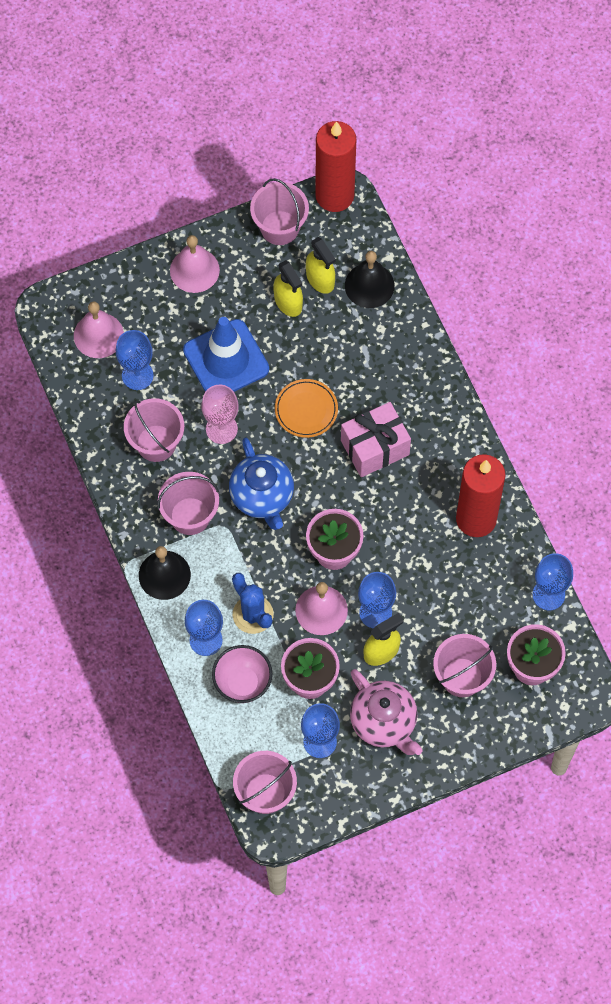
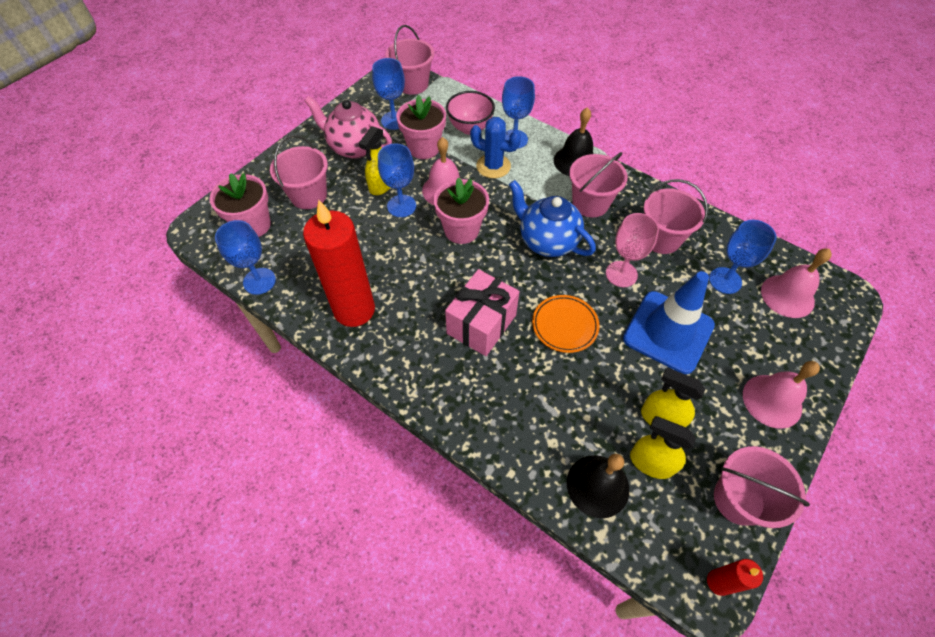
camera: 150 degrees right, 10 degrees down
red candle [315,121,356,212] -> red candle [707,559,763,596], size x0.45

